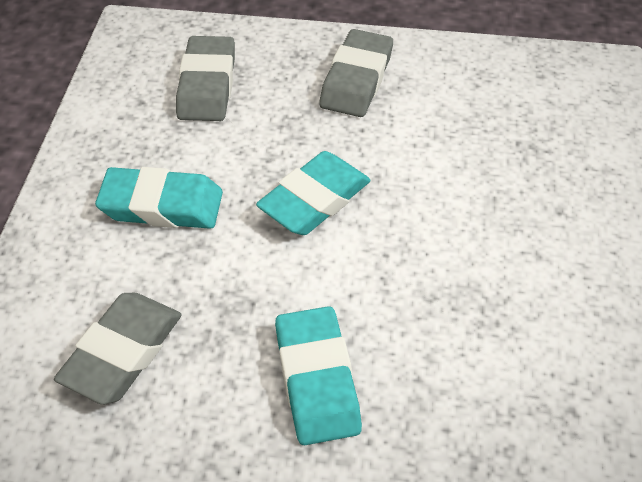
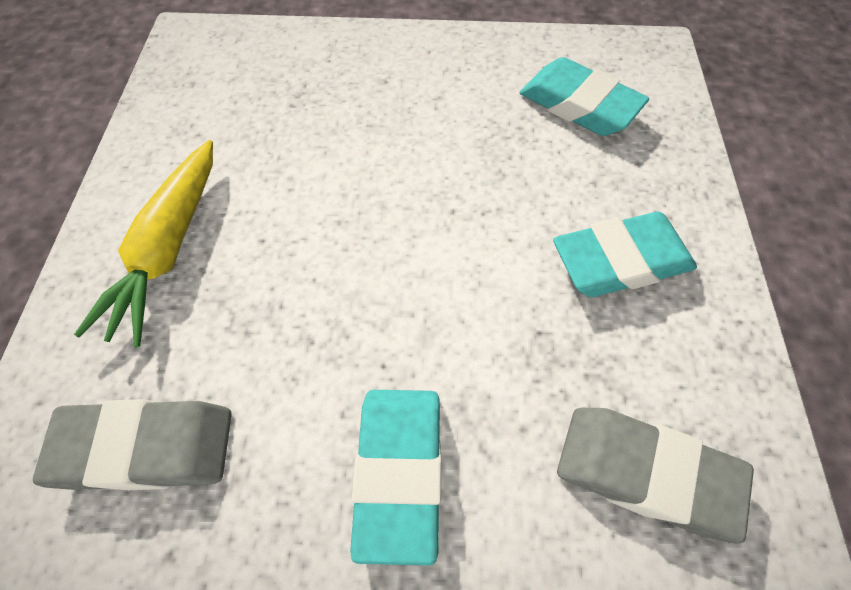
camera: 95 degrees left, 10 degrees up
turquoise eraser [256,151,371,235] -> turquoise eraser moved to [519,57,649,136]
grey eraser [319,29,393,117] -> yellow carrot [74,140,213,347]

